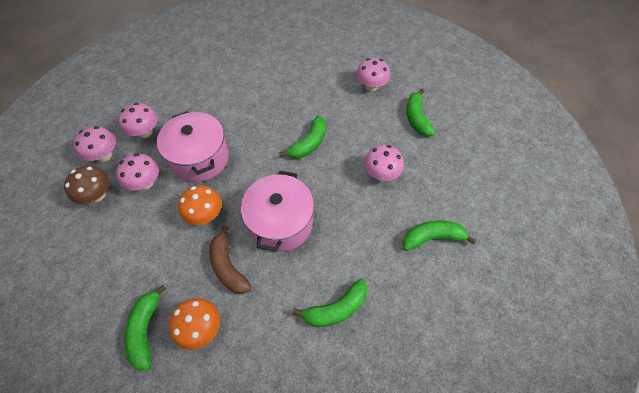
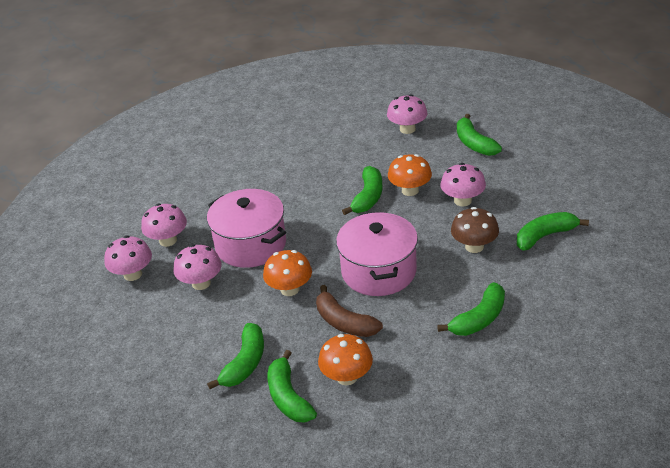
camera: 15 degrees left, 20 degrees down
brown mushroom [64,166,109,204] -> brown mushroom moved to [451,207,499,253]
none -> green banana [207,323,264,389]
none -> orange mushroom [388,154,432,196]

